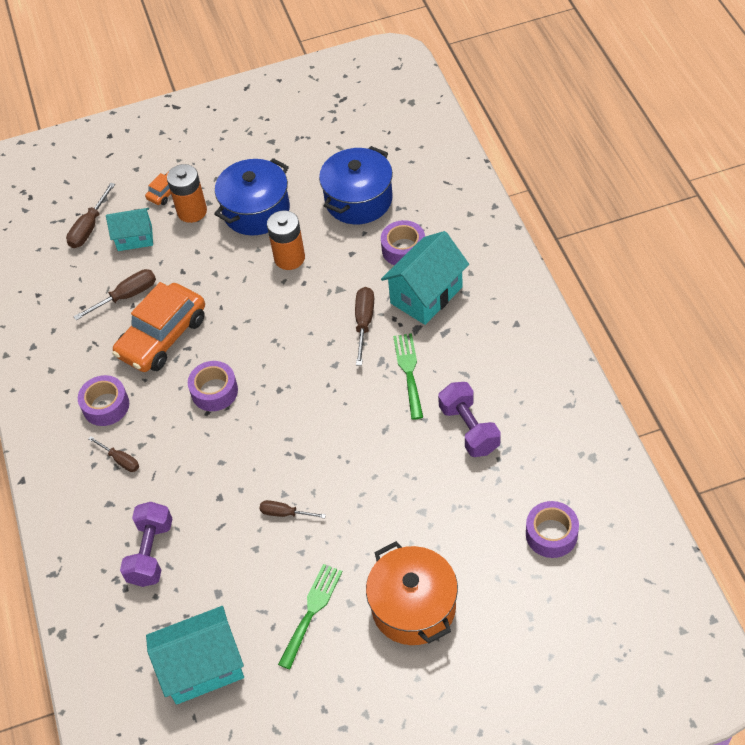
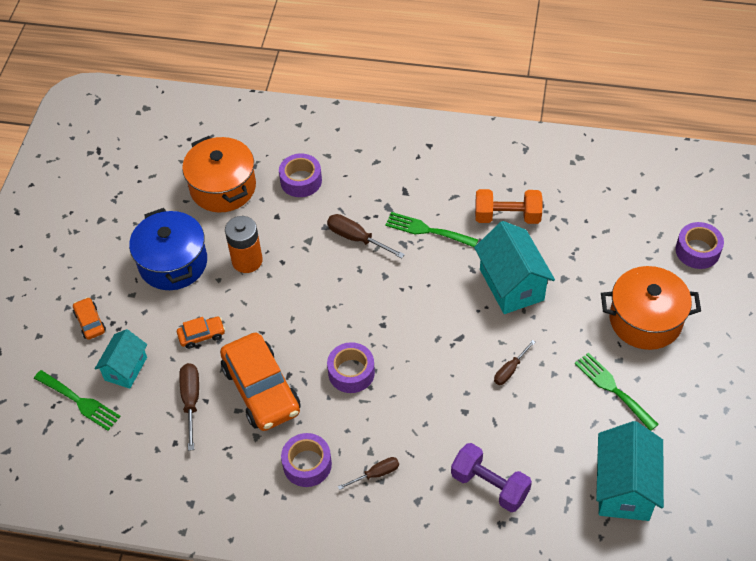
camera: 65 degrees left, 0 degrees up
brown screwdriver [66,183,115,248] -> green fork [34,370,121,431]
orange battery [167,164,207,223] -> none
blue pot [319,146,393,224] -> orange pot [182,136,256,212]
turquoise house [381,231,469,325] -> turquoise house moved to [474,221,555,314]
purple dumbbell [438,382,501,457] -> orange dumbbell [475,189,542,224]
purple tape [526,501,579,558] -> purple tape moved to [675,222,724,269]
none -> orange car [177,317,225,349]

